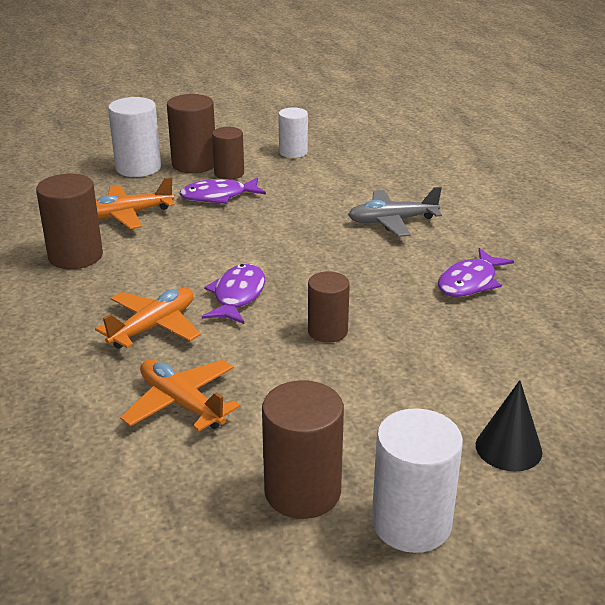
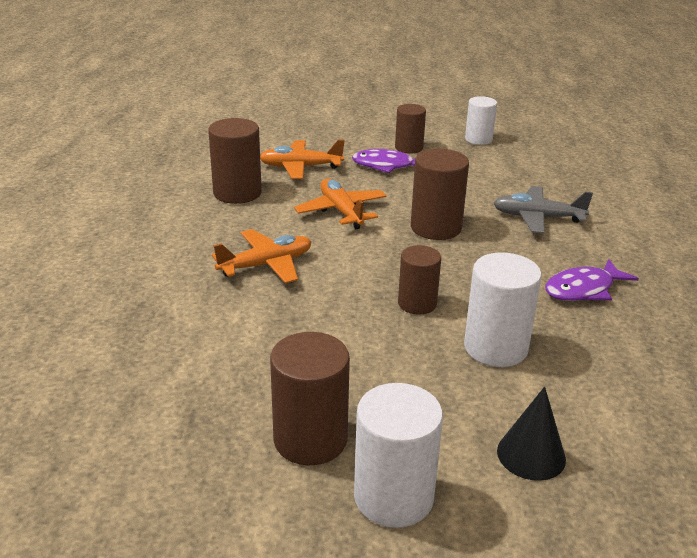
camera: 20 degrees right, 0 degrees up
white cylinder [108,97,161,177] -> white cylinder moved to [464,253,542,367]
orange plane [120,360,240,432] -> orange plane moved to [294,179,386,229]
brown cylinder [167,94,215,173] -> brown cylinder moved to [411,149,469,240]
purple fish [202,264,265,324] -> none

